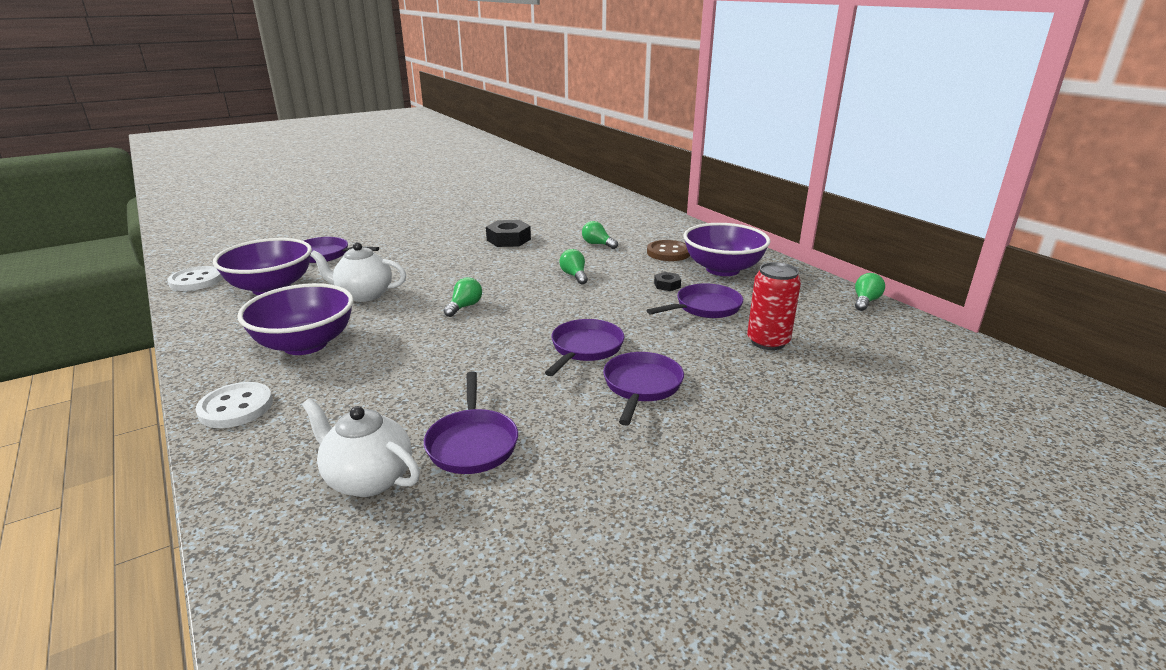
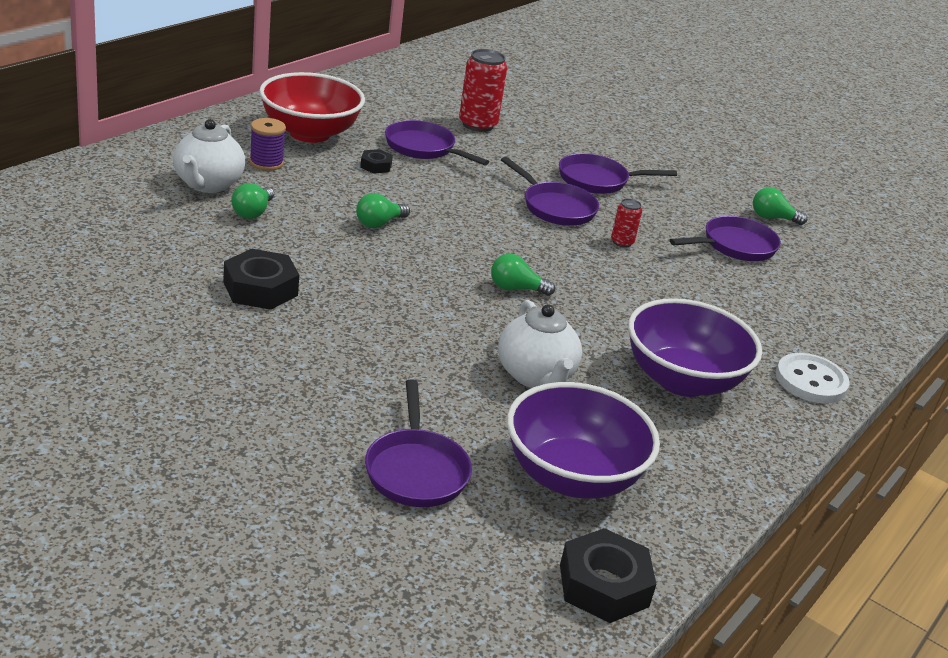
camera: 115 degrees left, 5 degrees up
white button [167,266,223,291] -> black nut [560,528,656,623]
white teapot [302,398,420,497] -> white teapot moved to [173,119,245,193]
purple pan [545,319,624,376] -> purple pan turned 135 degrees counterclockwise [501,157,599,226]
brown button [647,240,690,261] -> purple spool [249,118,286,171]
purple bowl [683,223,770,276] -> red bowl [259,72,365,143]
green light bulb [855,273,885,311] -> green light bulb moved to [753,187,807,225]
none -> red can [611,199,642,248]

